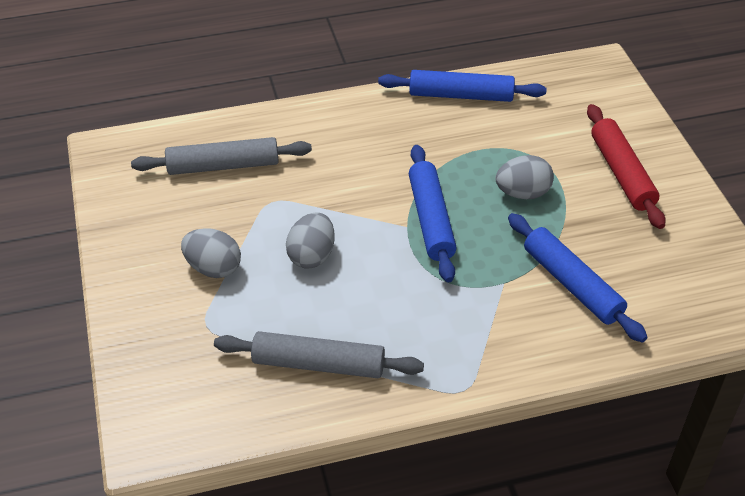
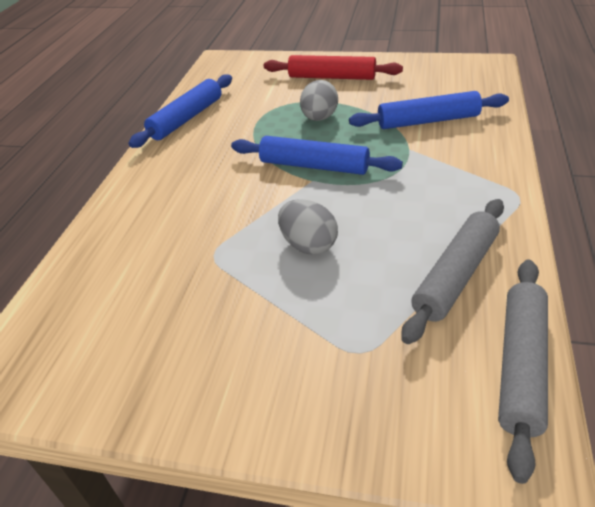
camera: 60 degrees left, 5 degrees down
grey rolling pin [131,137,312,175] -> grey rolling pin moved to [498,260,548,484]
grey egg [181,228,241,278] -> none

